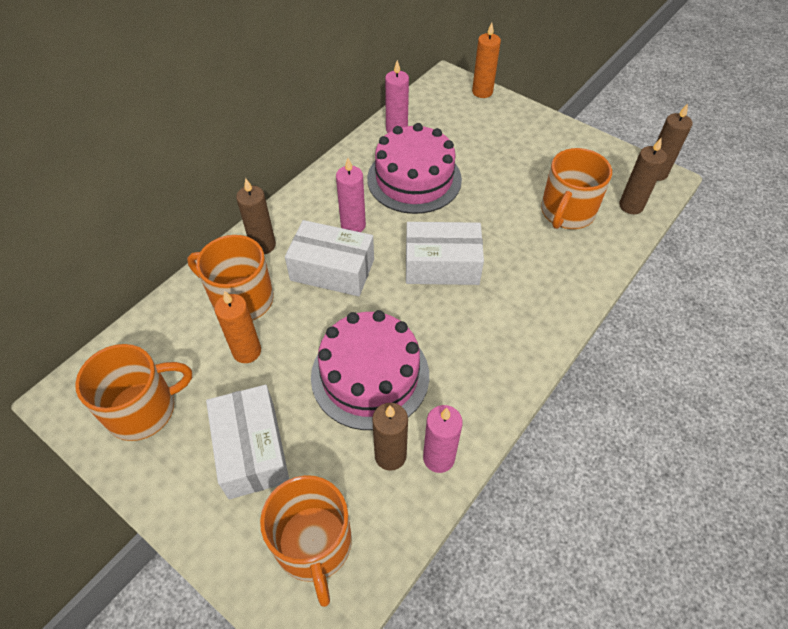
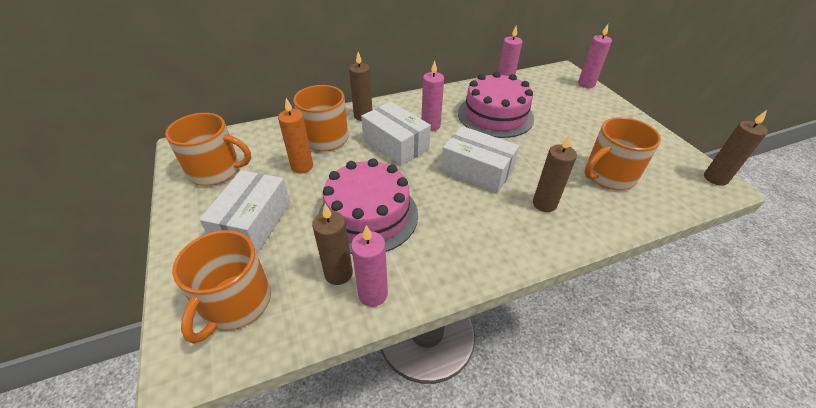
camera: 30 degrees right, 10 degrees down
orange candle [472,23,501,98] -> pink candle [578,24,612,88]
brown candle [619,137,667,214] -> brown candle moved to [533,134,577,212]

